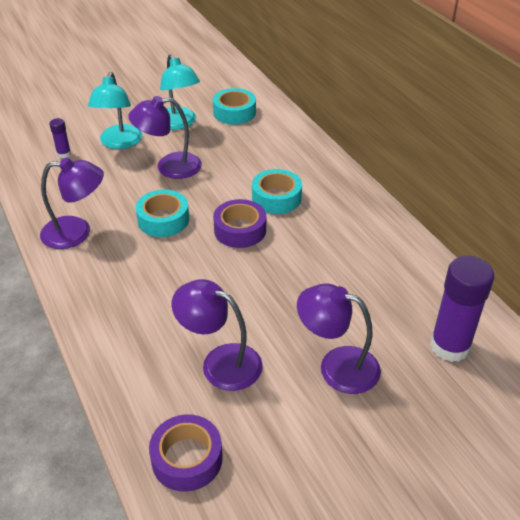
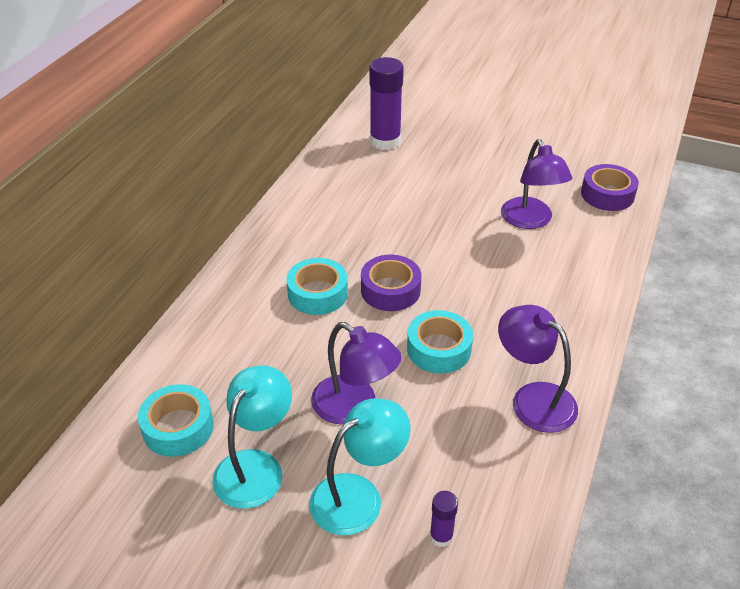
camera: 130 degrees left, 0 degrees up
purple lamp [297,284,381,394] -> none

